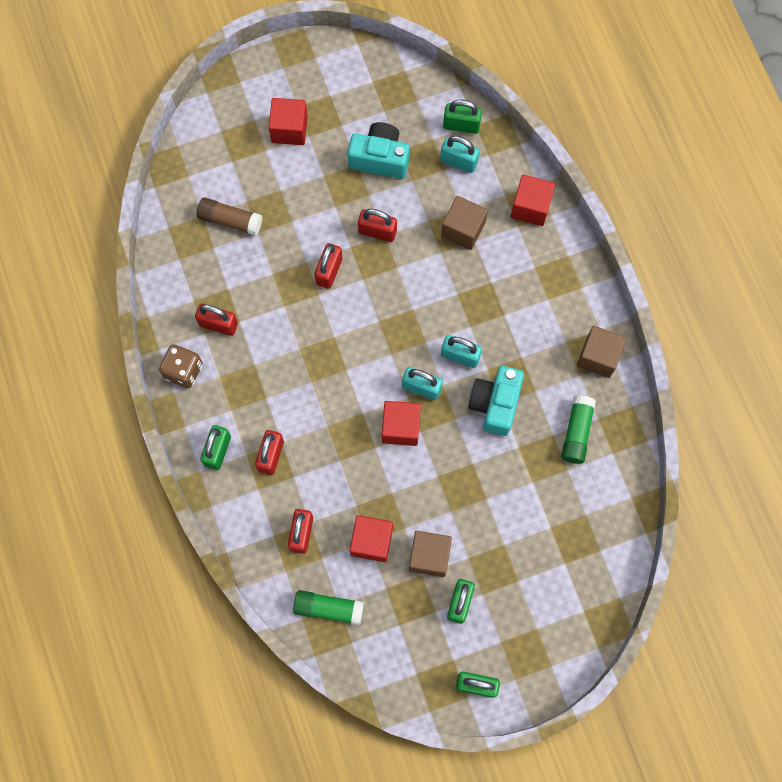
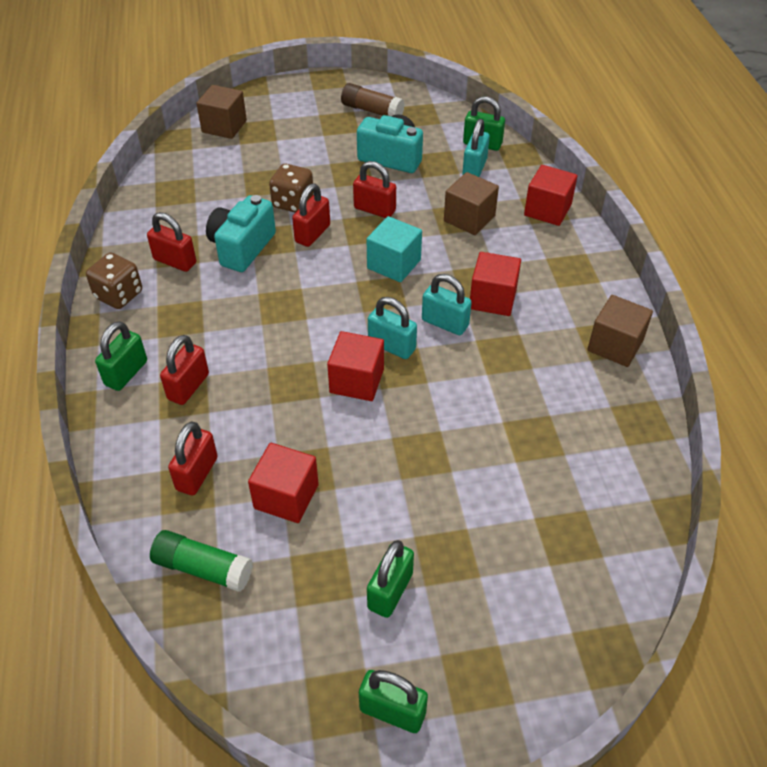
camera: 10 degrees right, 25 degrees down
brown glue stick [197,197,262,236] -> brown glue stick moved to [341,83,405,116]
red cube [269,98,308,145] -> red cube moved to [470,252,521,316]
brown cube [409,531,452,577] -> brown cube moved to [196,85,247,139]
turquoise padlock [440,136,480,173] -> turquoise padlock turned 75 degrees clockwise [462,119,490,177]
turquoise camera [468,366,524,436] -> turquoise camera moved to [206,195,276,272]
green glue stick [561,395,596,464] -> none
none -> brown dice [269,164,314,213]
none -> turquoise cube [367,216,422,282]

